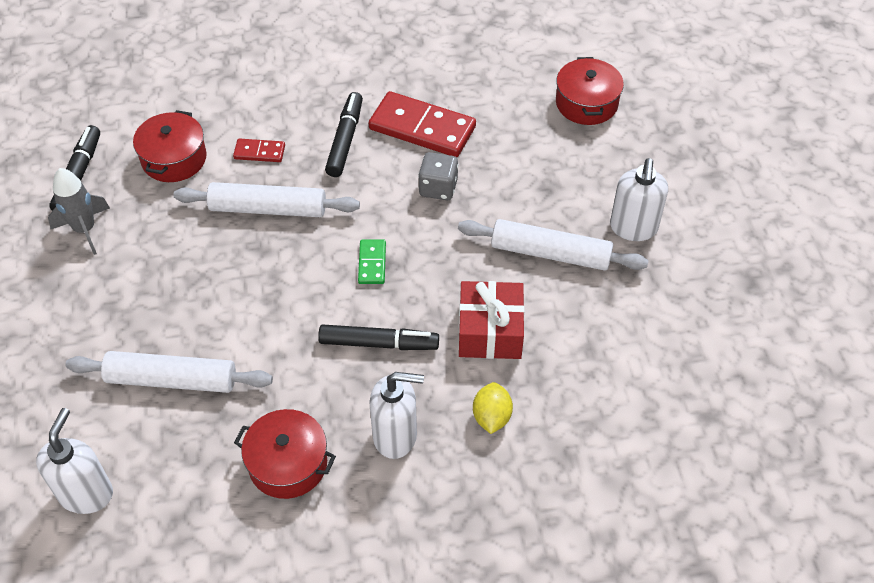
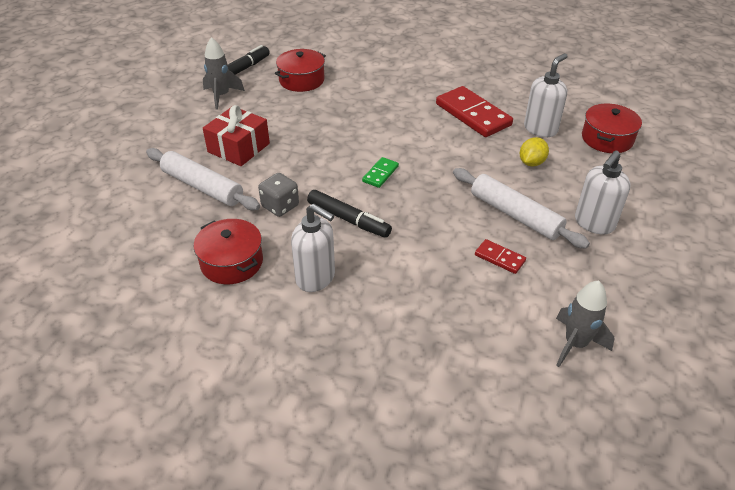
camera: 30 degrees right, 10 degrees down
white soap dispenser [36,408,113,514] -> white soap dispenser moved to [524,53,568,137]
white rolling pin [174,182,360,217] -> none
red domino [233,139,285,162] -> red domino moved to [475,239,526,274]
black marker [325,92,363,177] -> none
grey dice [418,152,458,200] -> grey dice moved to [258,173,299,217]
red gift [459,281,525,359] -> red gift moved to [203,105,270,166]
yellow lemon [473,382,513,434] -> yellow lemon moved to [520,137,549,167]
none -> grey rocket [556,280,614,367]

